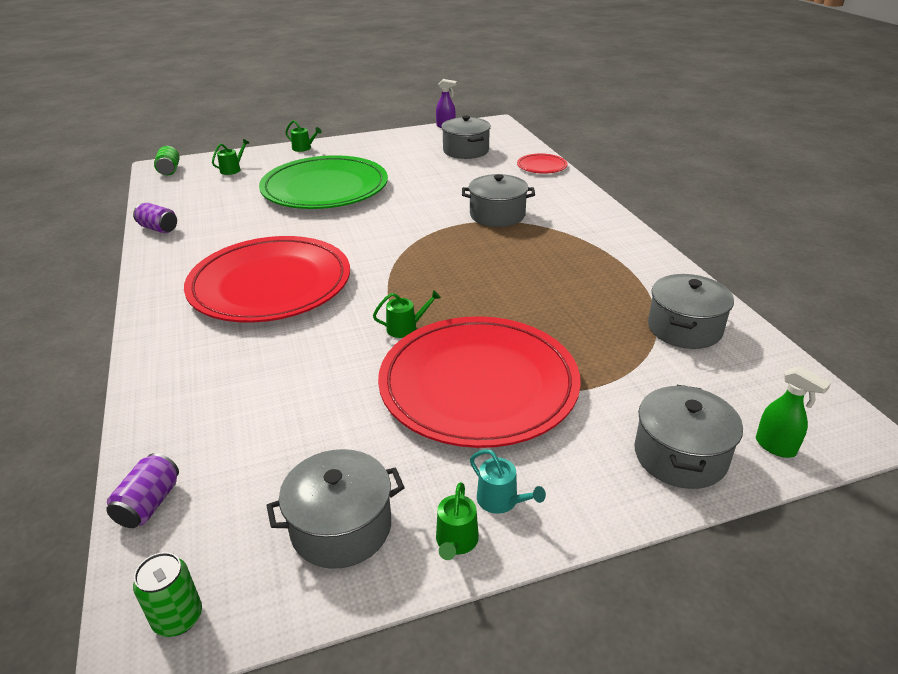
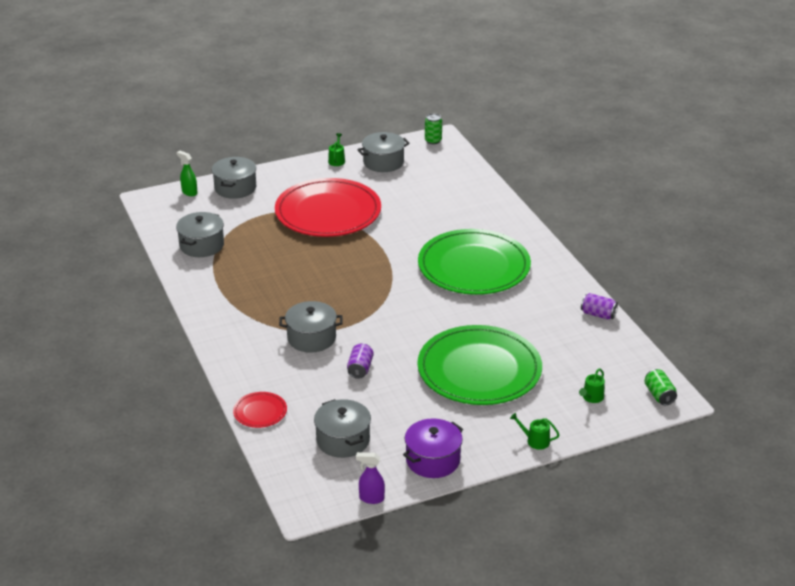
camera: 175 degrees right, 0 degrees up
purple can [106,453,179,528] -> purple can moved to [347,343,374,379]
red plate [184,236,350,323] -> green plate [418,229,531,295]
green watering can [373,290,441,338] -> none
turquoise watering can [470,449,546,514] -> none
none -> purple pot [403,418,463,478]

